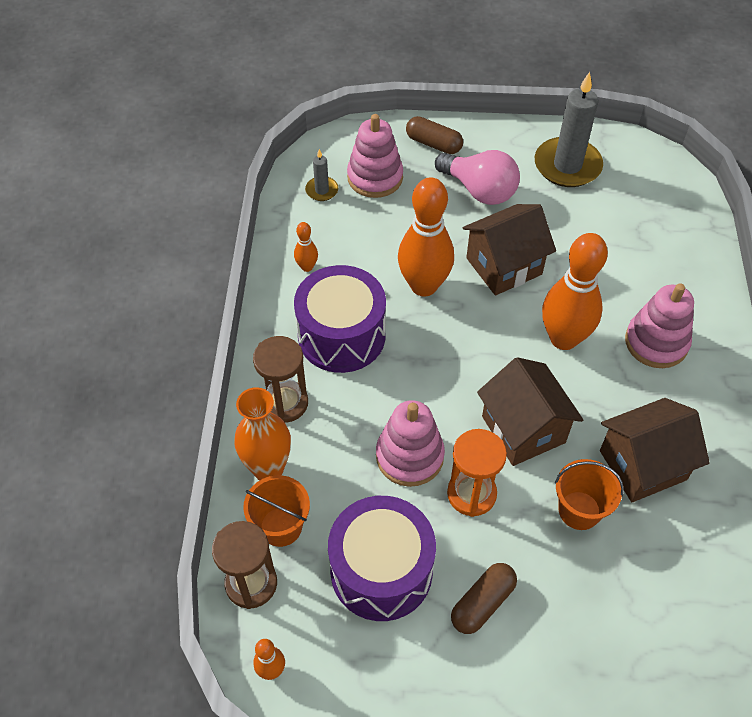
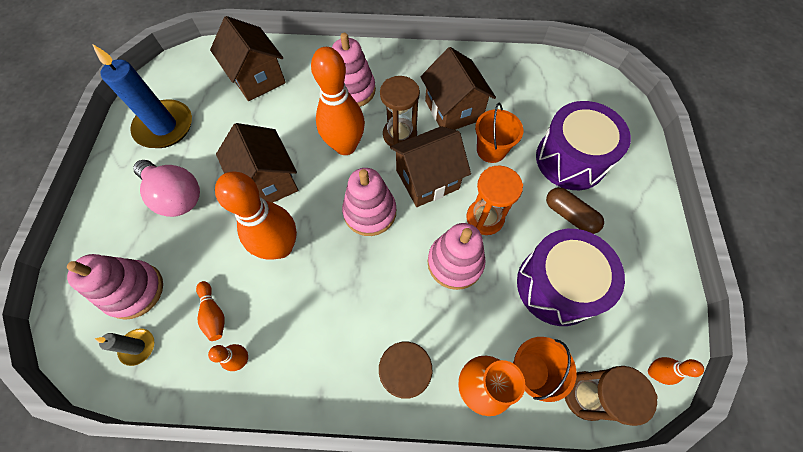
camera: 90 degrees left, 10 degrees up
purple drum [294,265,386,373] -> purple drum moved to [536,101,631,190]
brown capsule [406,116,463,154] -> none
pink light bulb [435,150,520,205] -> pink light bulb turned 90 degrees clockwise [133,160,200,217]
grey candle [535,72,603,187] -> blue candle [92,44,192,148]
none -> orange bowling pin [196,281,225,341]
none -> brown house [210,16,286,101]
none -> pink stacking toy [342,168,396,236]
none -> brown hourglass [380,76,420,146]

